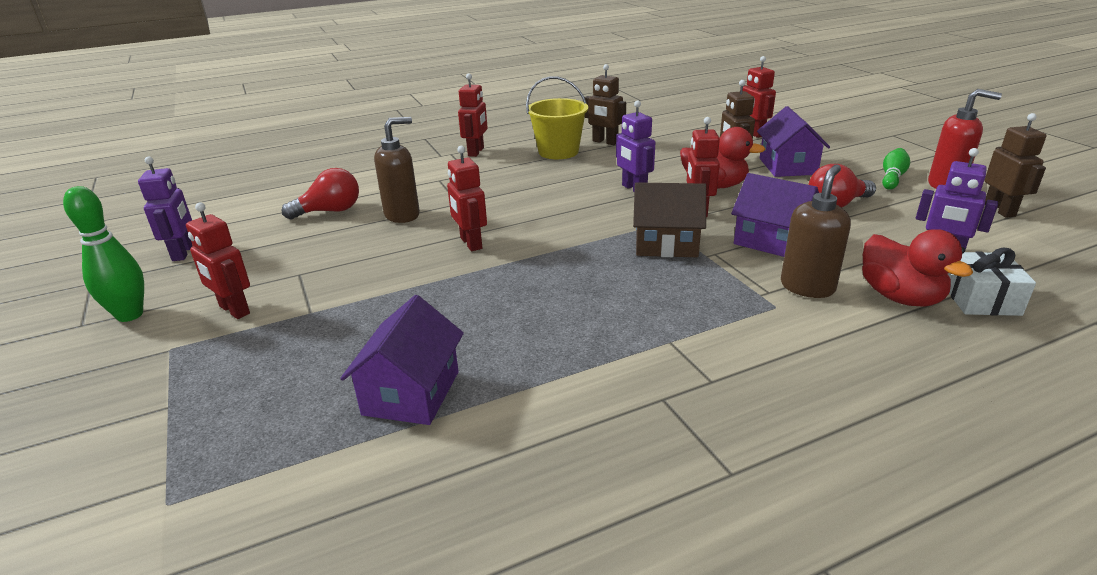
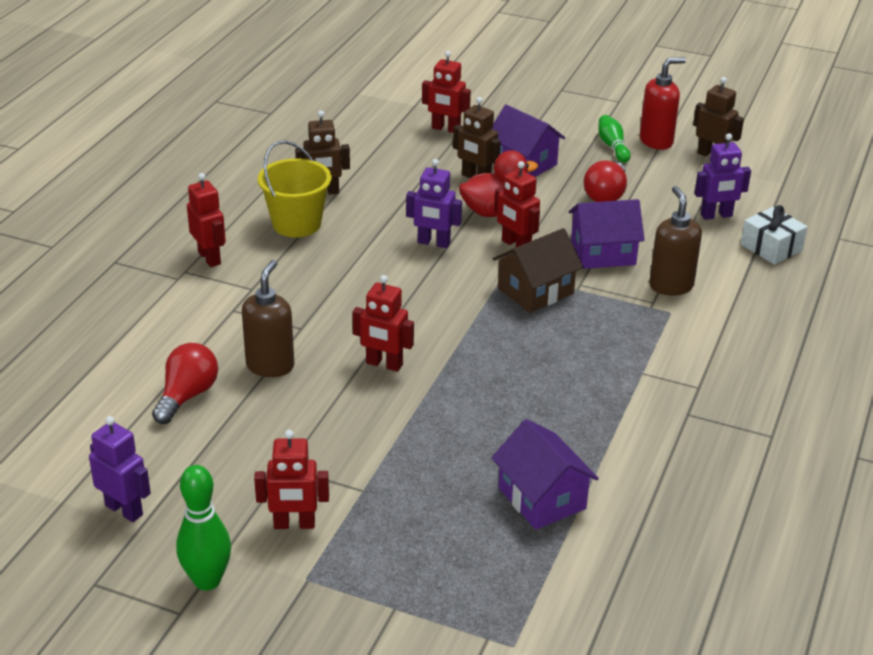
camera: 45 degrees left, 5 degrees up
red duck [862,229,973,307] -> none

